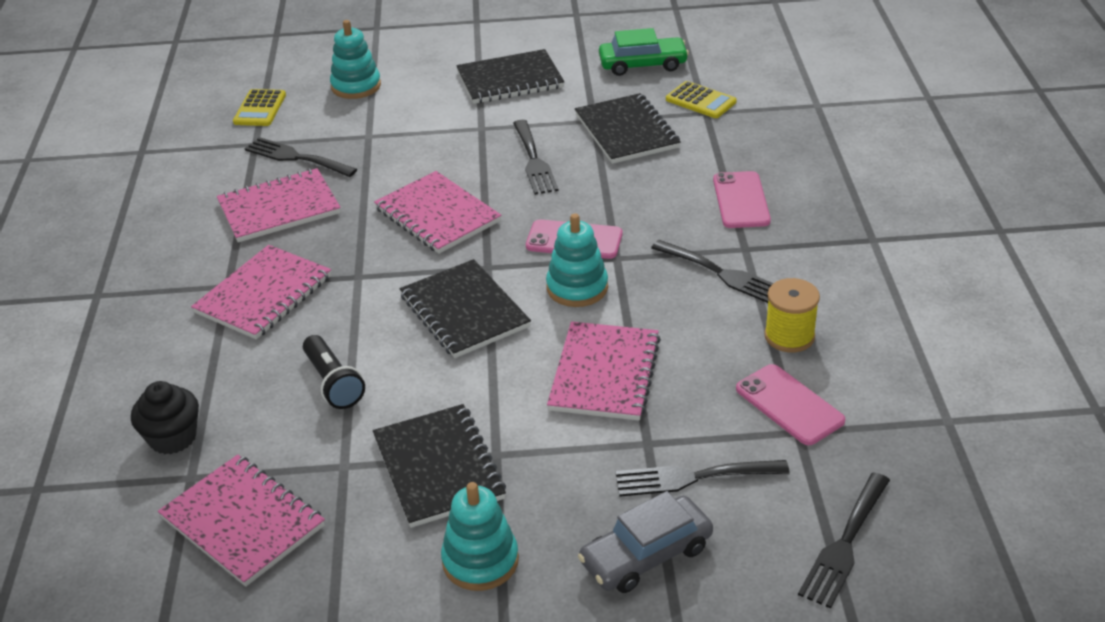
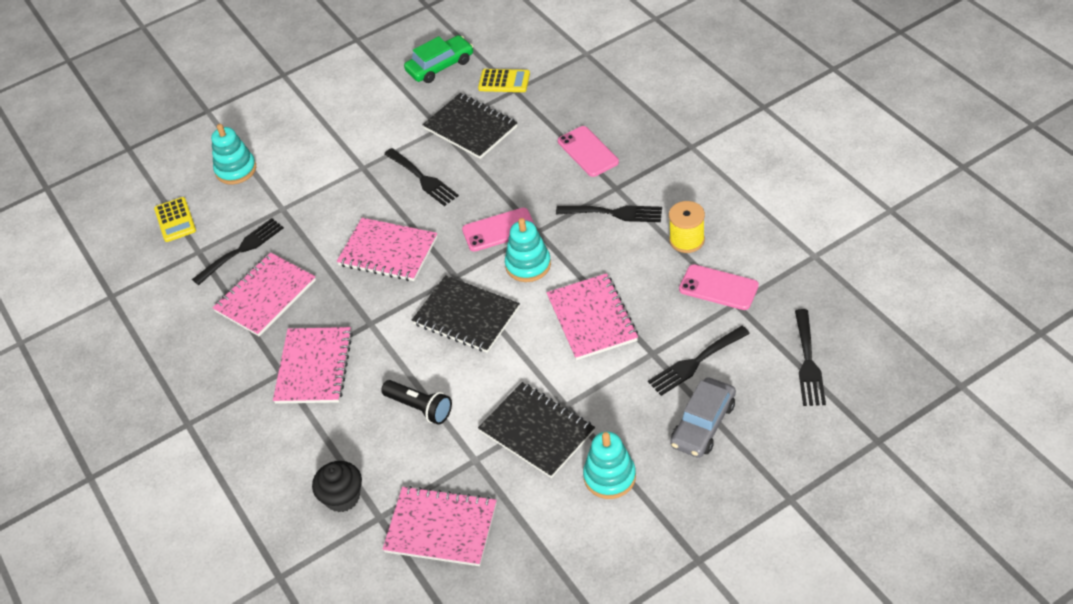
camera: 25 degrees left, 10 degrees up
black fork [244,137,357,177] -> black fork turned 135 degrees clockwise [192,218,284,285]
black notebook [456,49,564,104] -> none

